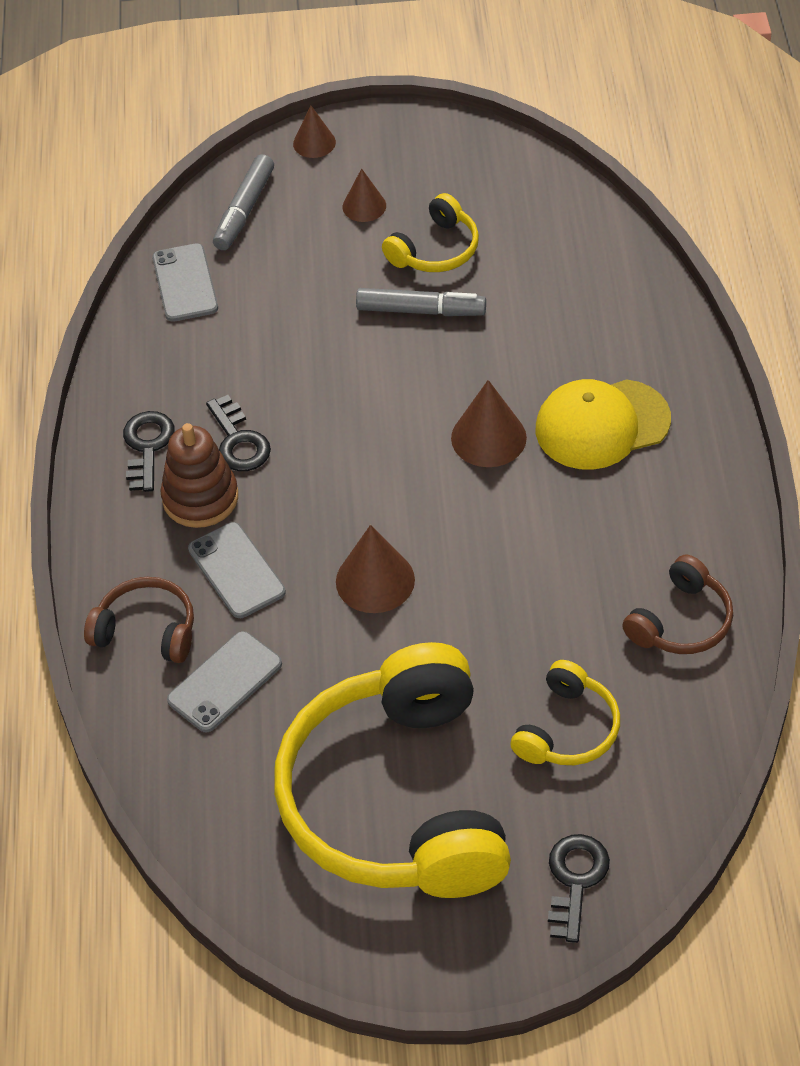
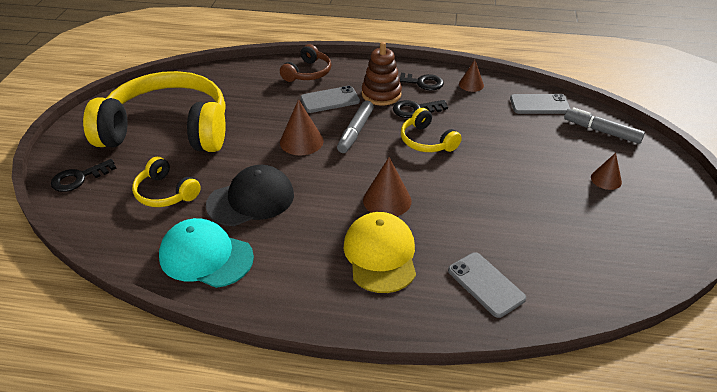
camera: 100 degrees right, 10 degrees down
grey phone [167,631,282,732] -> grey phone moved to [448,252,526,318]
brown cone [293,105,336,158] -> brown cone moved to [459,60,484,92]
grey marker [356,288,486,316] -> grey marker moved to [337,101,374,153]
yellow headphones [382,193,479,272] -> yellow headphones moved to [401,108,462,152]
black key [548,834,610,943] -> black key turned 120 degrees clockwise [51,159,117,192]
brown headphones [622,555,733,654] -> turquoise cap [159,218,254,288]
none -> black cap [206,165,294,226]

